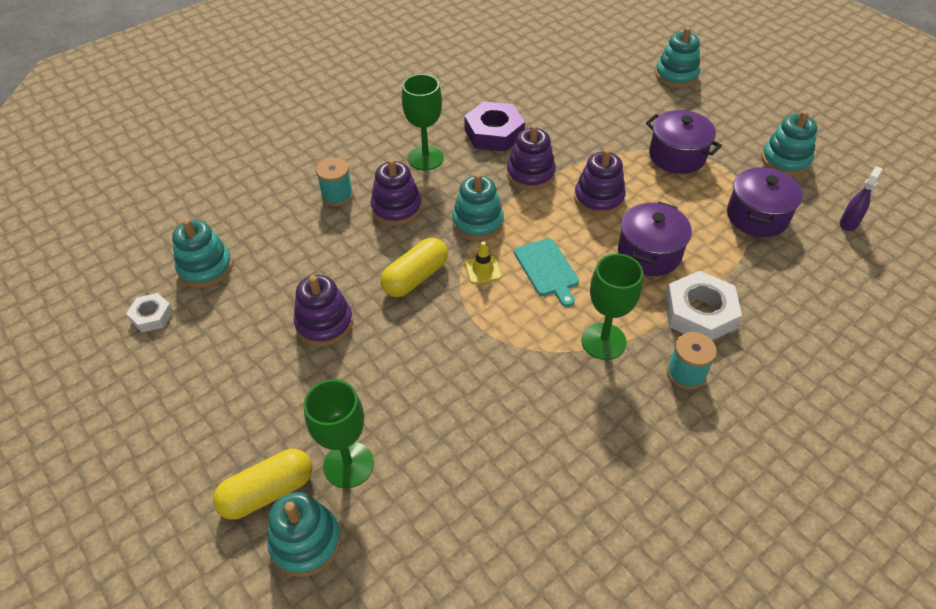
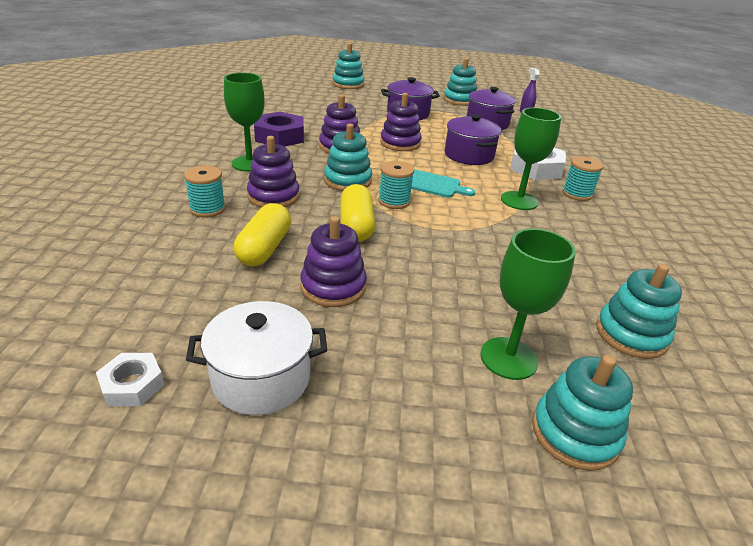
camera: 50 degrees left, 15 degrees down
turquoise stacking toy [172,219,233,288] -> turquoise stacking toy moved to [596,264,682,359]
yellow capsule [213,449,312,520] -> yellow capsule moved to [234,203,291,266]
yellow traffic cone [465,241,502,284] -> turquoise spool [378,161,414,209]
none -> white pot [186,301,327,415]

